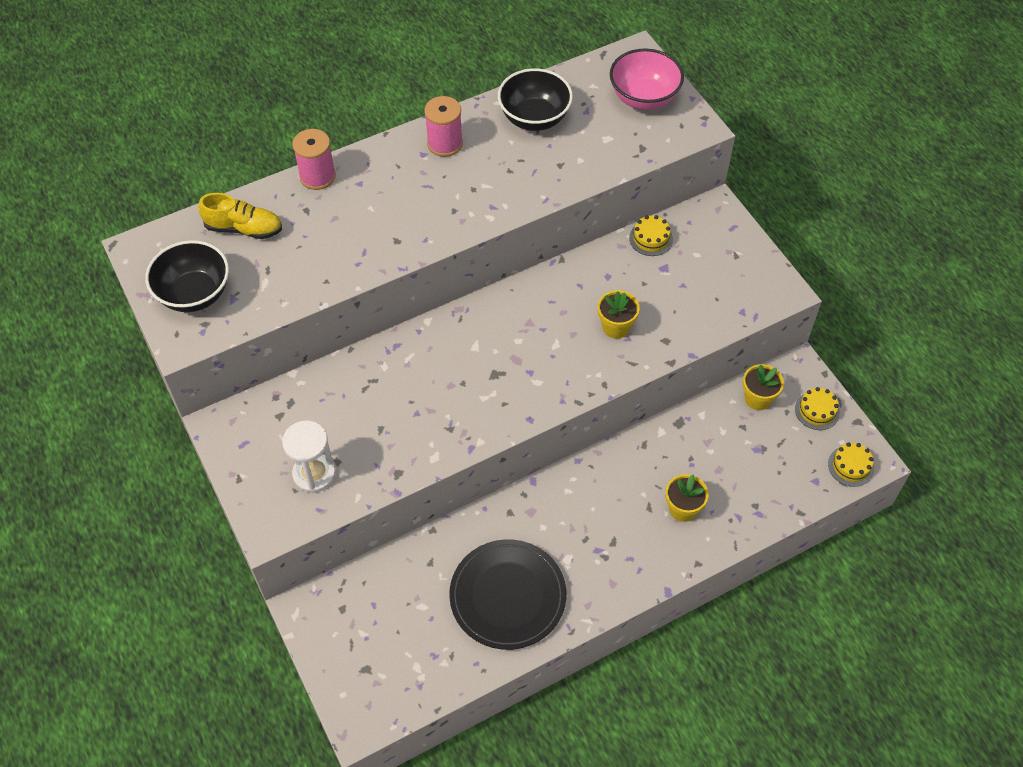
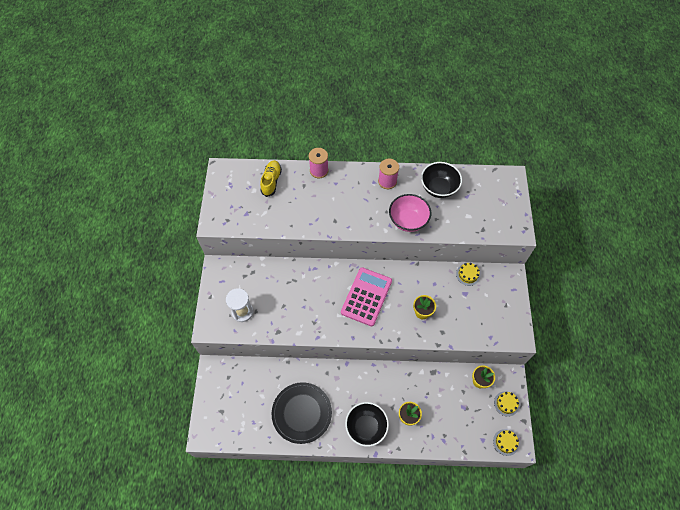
camera: 30 degrees right, 5 degrees up
black bowl [145,240,229,312] -> black bowl moved to [345,402,389,447]
yellow shoe [198,193,282,239] -> yellow shoe turned 120 degrees counterclockwise [260,160,282,197]
pink bowl [610,49,684,110] -> pink bowl moved to [389,194,431,232]
none -> pink calculator [341,268,392,326]

